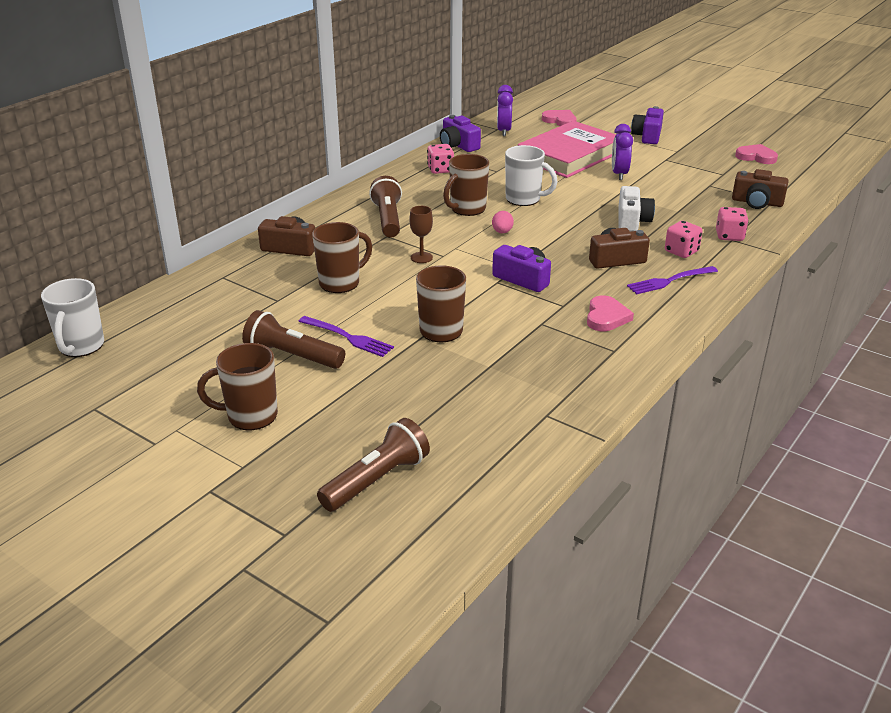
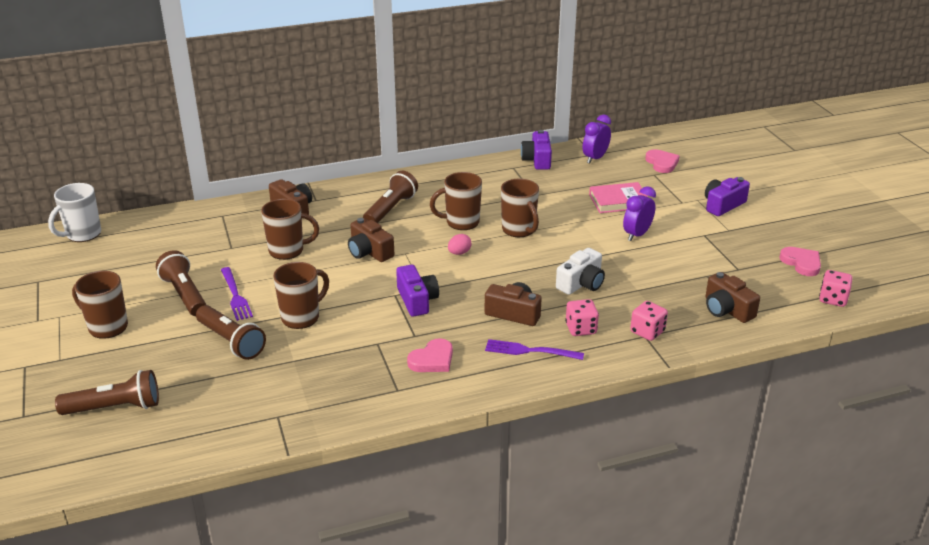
camera: 35 degrees right, 0 degrees up
brown goblet [409,206,433,263] -> brown camera [348,218,395,262]
pink dice [427,144,454,174] -> pink dice moved to [819,270,852,307]
white mug [505,145,558,206] -> brown mug [501,179,539,237]
pink book [518,121,616,178] -> pink book [589,182,648,213], size x0.57
none -> brown flashlight [196,305,266,360]

